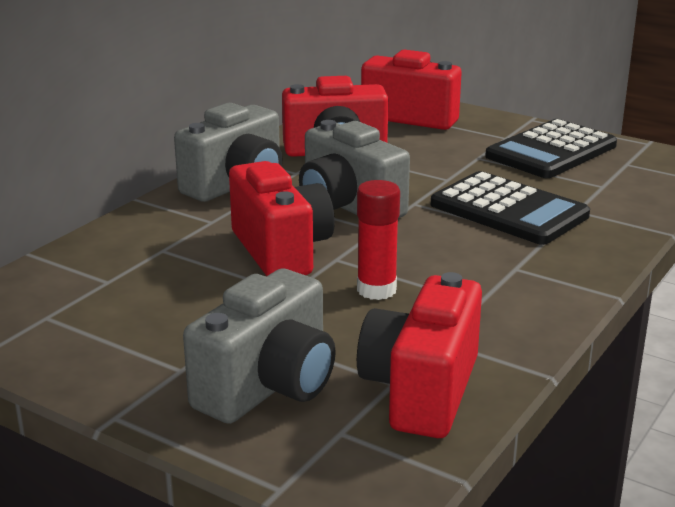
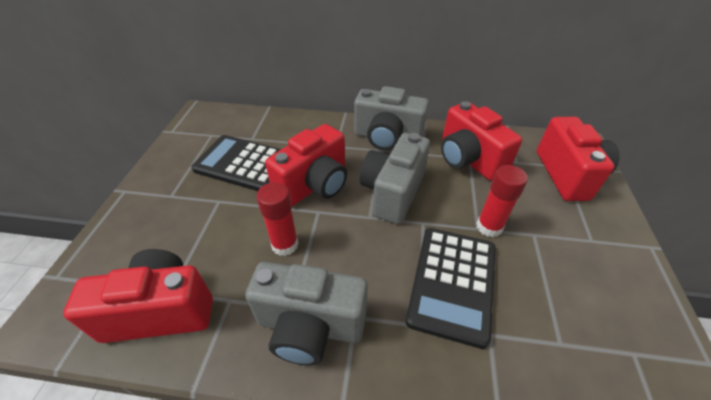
camera: 65 degrees right, 20 degrees up
grey camera [183,269,336,424] -> grey camera moved to [245,262,368,365]
black calculator [485,119,617,178] -> black calculator moved to [191,135,281,191]
none -> red glue stick [476,165,528,237]

